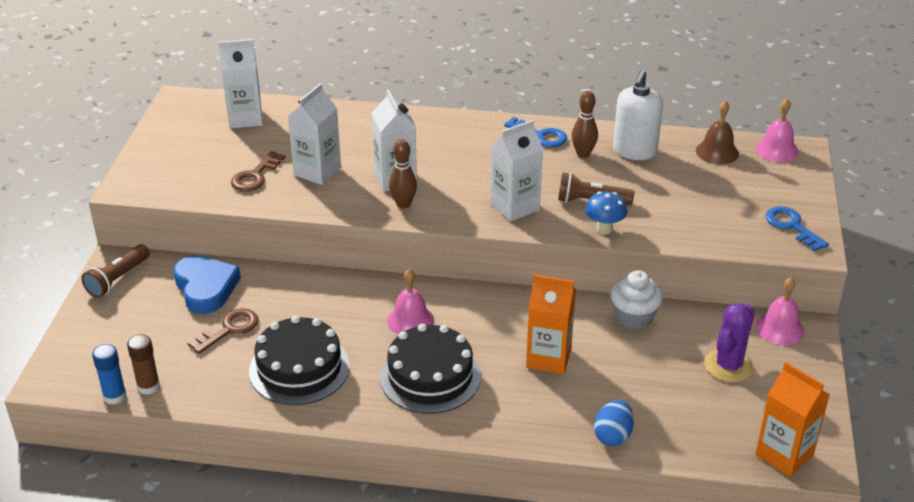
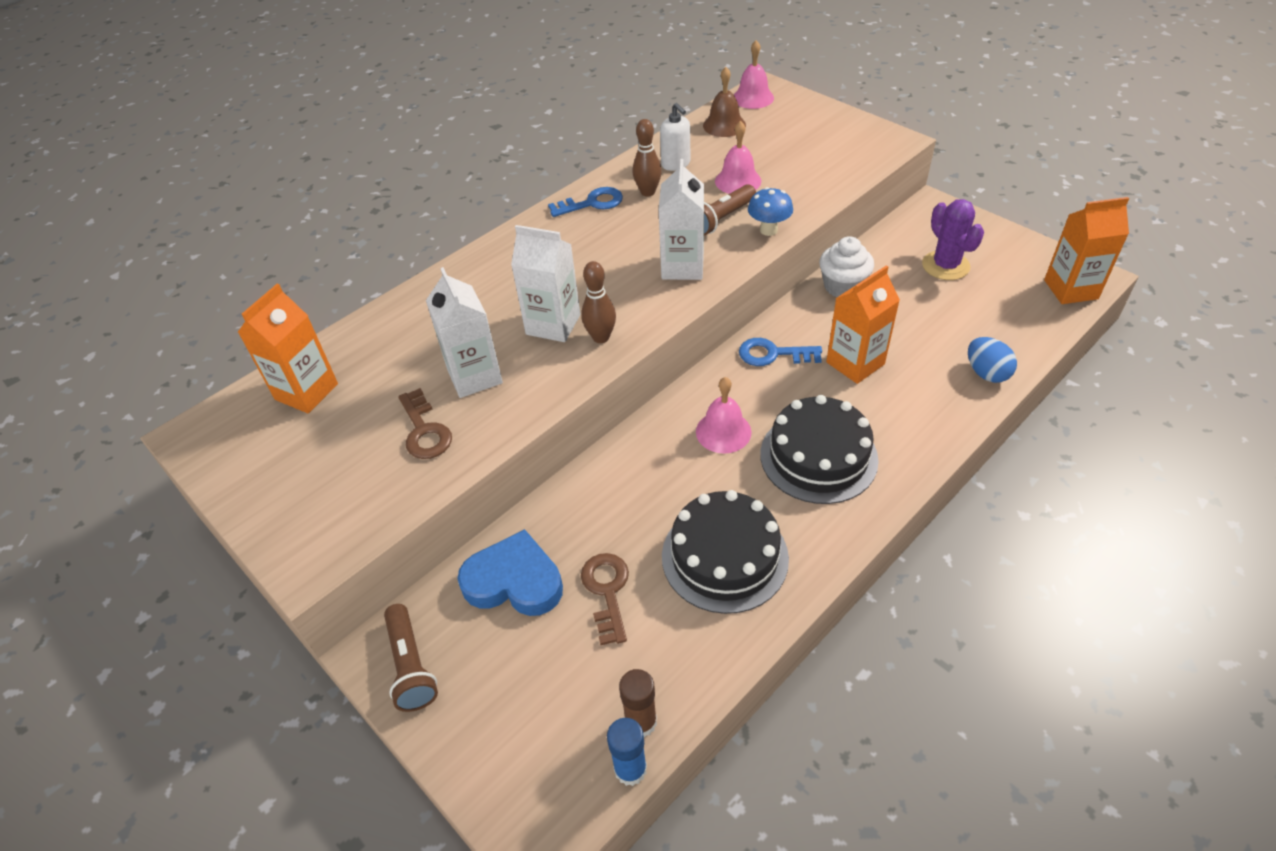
camera: 50 degrees left, 10 degrees up
white carton [219,39,263,128] -> orange carton [238,284,338,413]
white soap dispenser [613,70,663,160] -> white soap dispenser [660,103,690,171], size x0.66
pink bell [756,277,804,345] -> pink bell moved to [715,121,761,194]
blue key [766,206,829,252] -> blue key moved to [739,338,822,366]

